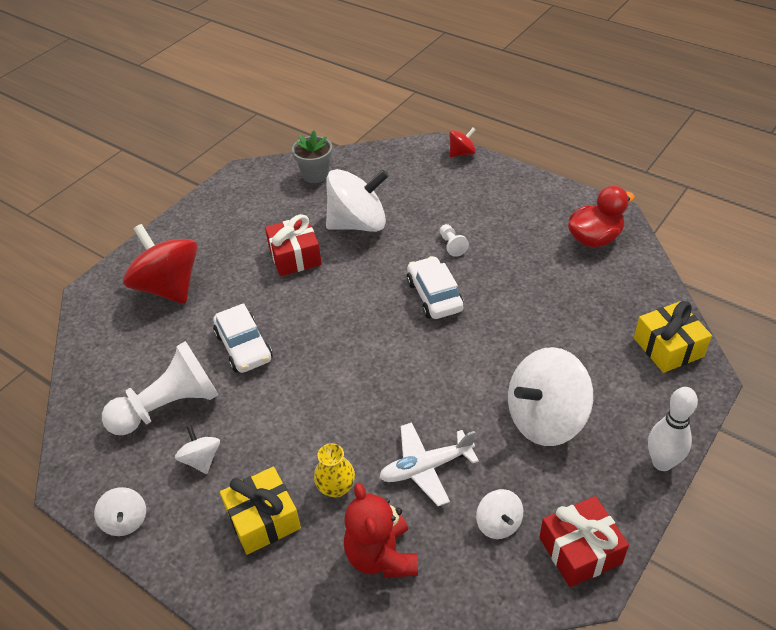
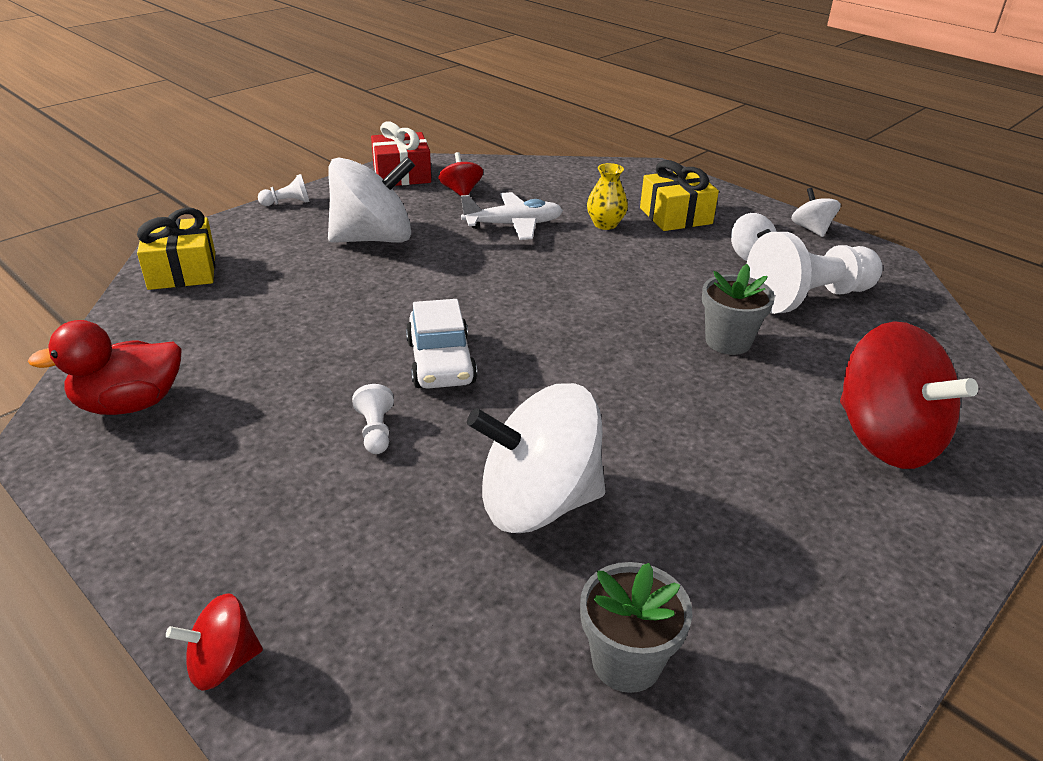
camera: 175 degrees left, 10 degrees down
white car [213,303,273,373] -> grey flower pot [702,264,775,355]
red gift [265,214,322,276] -> none
red teddy bear [344,483,418,578] -> none
white spinning top [476,489,523,539] -> red spinning top [438,152,483,196]
white bowling pin [648,387,698,471] -> white pawn [258,174,310,206]

